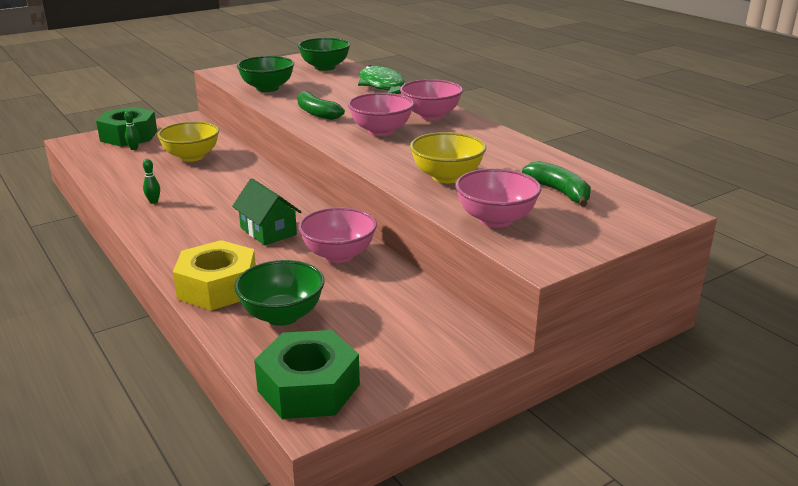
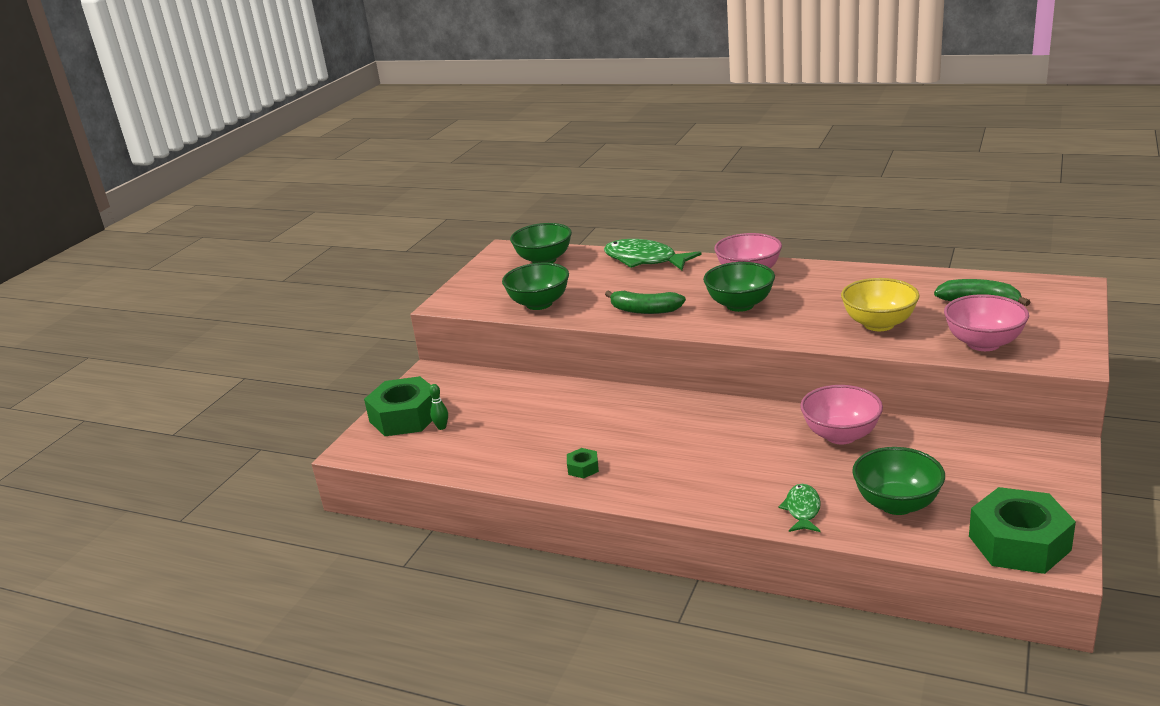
camera: 30 degrees left, 0 degrees up
green bowling pin [143,159,160,204] -> green nut [567,448,599,478]
yellow bowl [157,121,219,162] -> none
yellow nut [173,240,256,310] -> green fish [779,484,821,532]
green house [232,178,301,246] -> none
pink bowl [348,93,414,136] -> green bowl [703,262,775,312]

